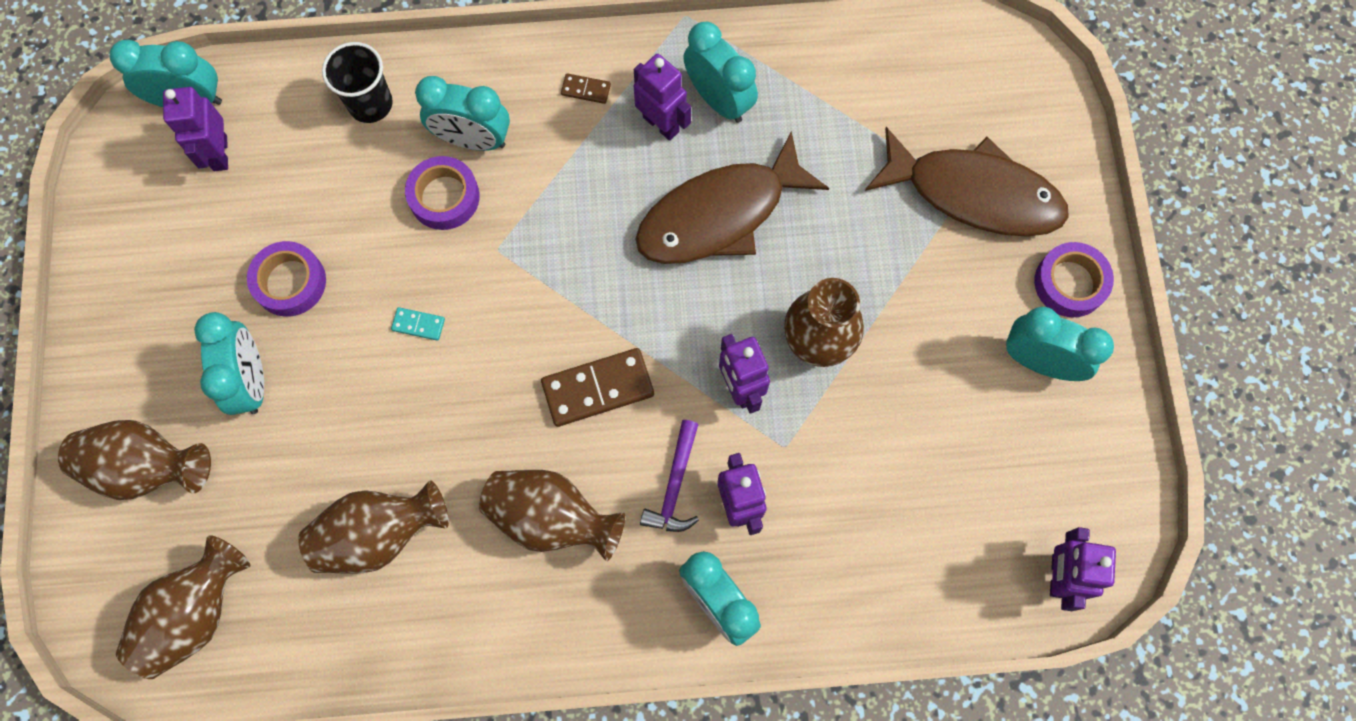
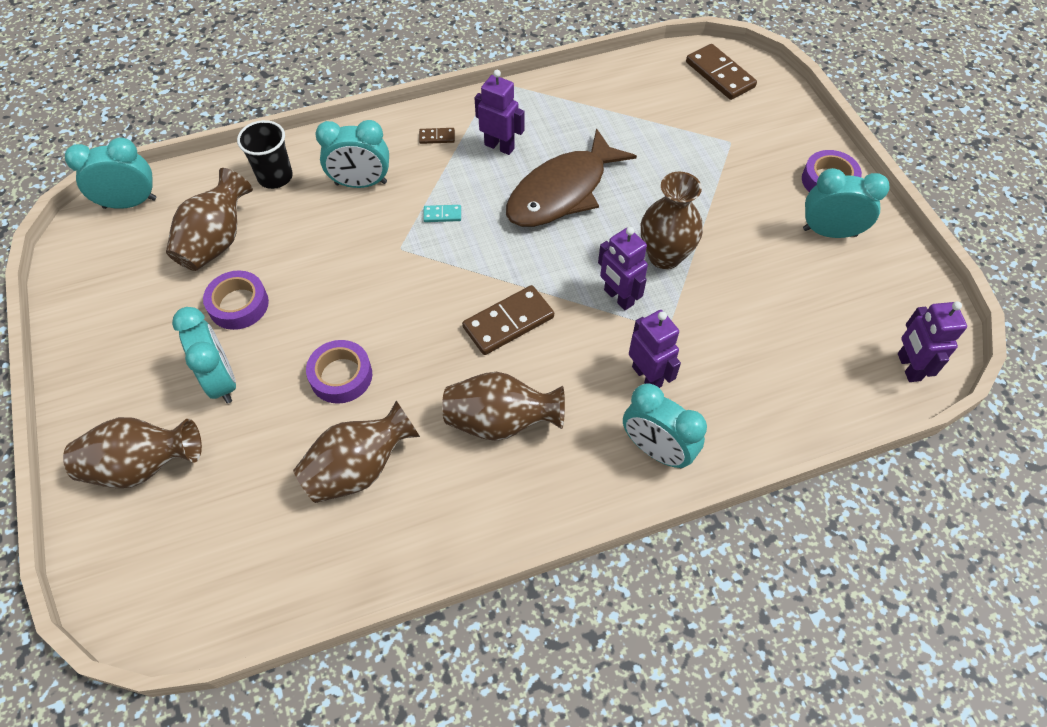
camera: 15 degrees left, 15 degrees down
brown vase [116,535,251,679] -> brown vase moved to [166,168,253,271]
purple robot [163,87,228,171] -> none
turquoise domino [391,307,445,341] -> turquoise domino moved to [423,205,461,222]
purple tape [405,156,480,230] -> purple tape moved to [306,340,372,404]
purple hammer [640,420,699,532] -> none
turquoise clock [683,22,758,123] -> none
brown fish [865,127,1069,237] -> none
none -> brown domino [686,44,757,100]

